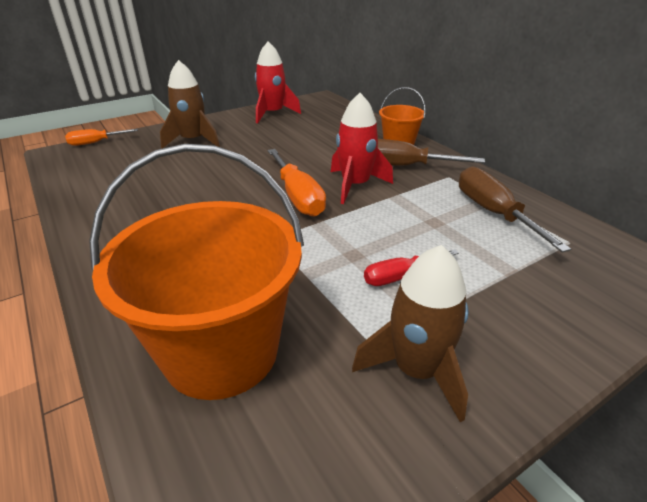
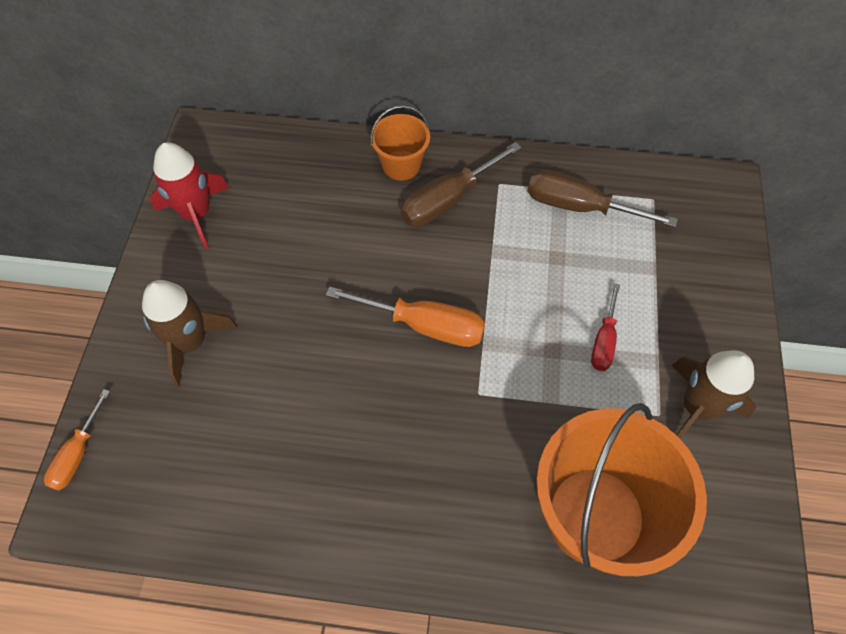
camera: 50 degrees left, 25 degrees up
red rocket [331,93,393,204] -> none

